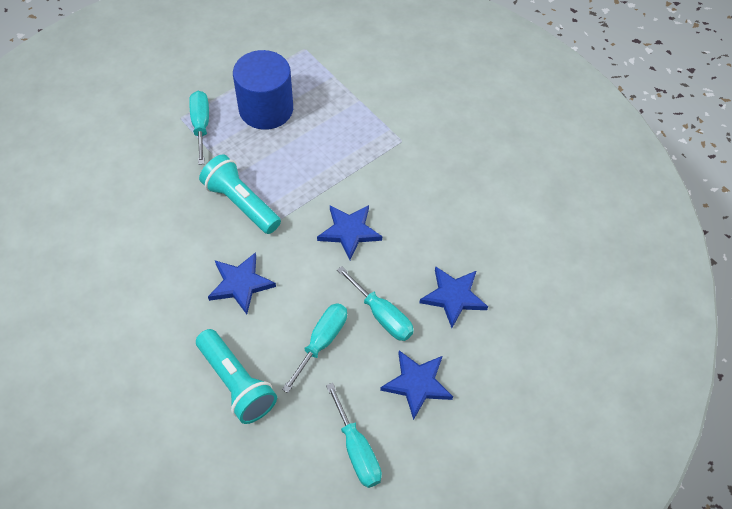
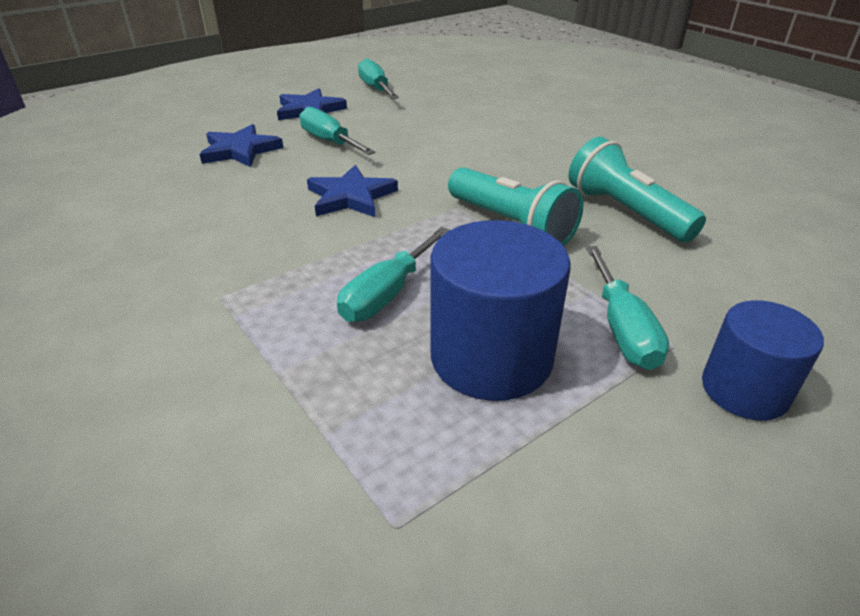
camera: 175 degrees left, 20 degrees down
turquoise flashlight [196,329,277,424] -> turquoise flashlight moved to [568,137,706,242]
blue star [208,252,276,314] -> none
turquoise screwdriver [282,303,347,393] -> turquoise screwdriver moved to [337,227,450,322]
none -> blue cylinder [702,300,824,421]

